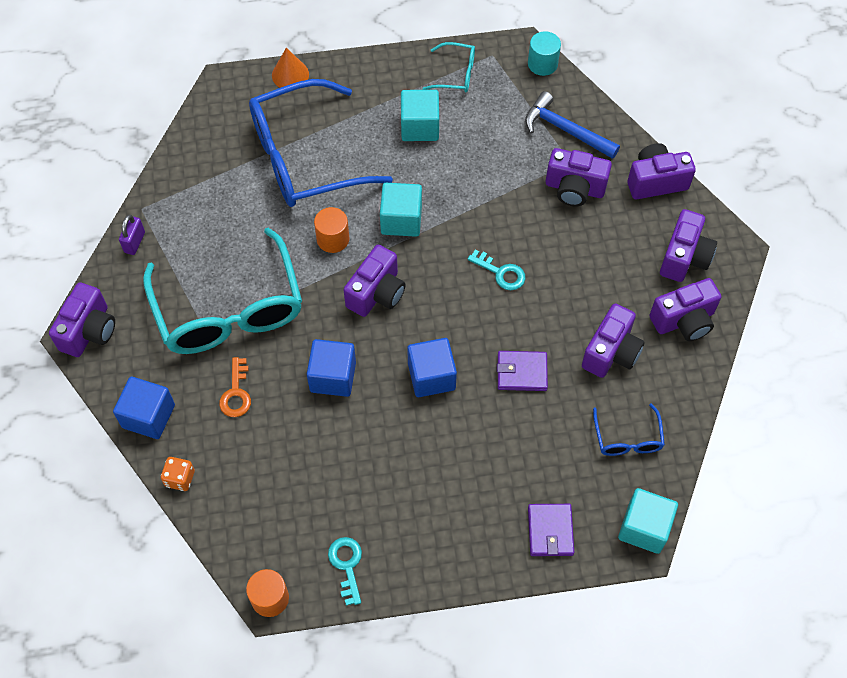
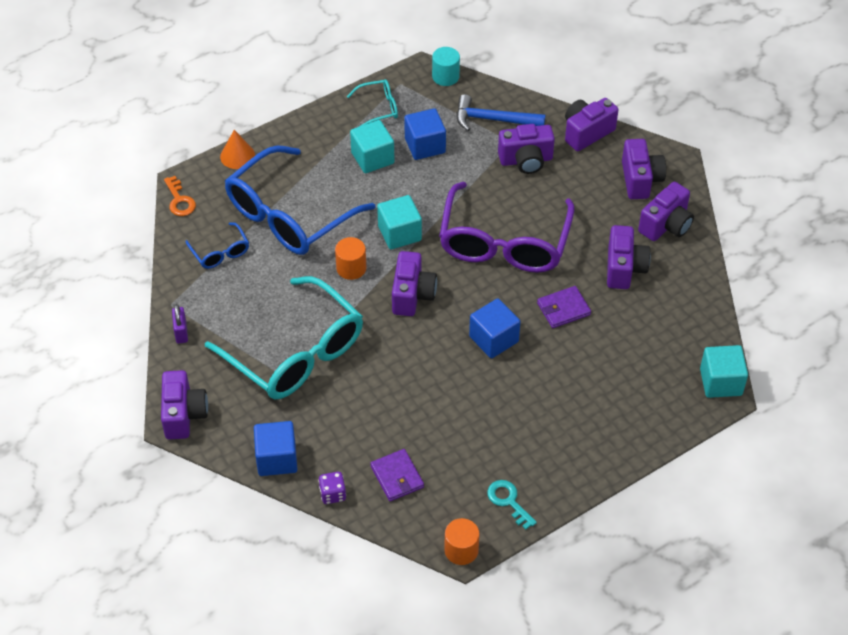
camera: 25 degrees left, 10 degrees down
orange dice [161,457,195,491] -> purple dice [318,472,346,504]
orange key [219,357,251,417] -> orange key moved to [164,176,196,216]
blue cube [307,339,356,397] -> blue cube moved to [404,108,446,160]
turquoise key [468,249,526,290] -> purple glasses [439,182,575,273]
purple wallet [528,504,574,556] -> purple wallet moved to [370,449,424,501]
blue glasses [593,403,665,456] -> blue glasses moved to [185,222,249,269]

